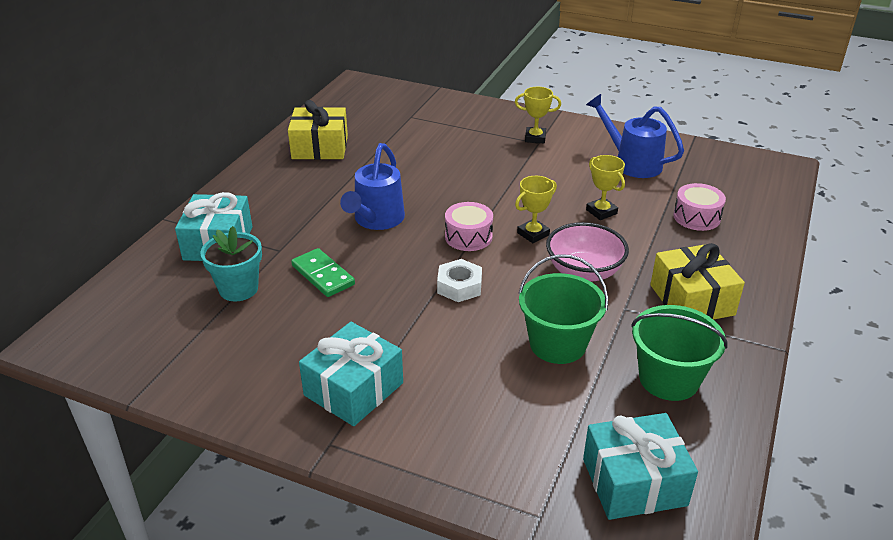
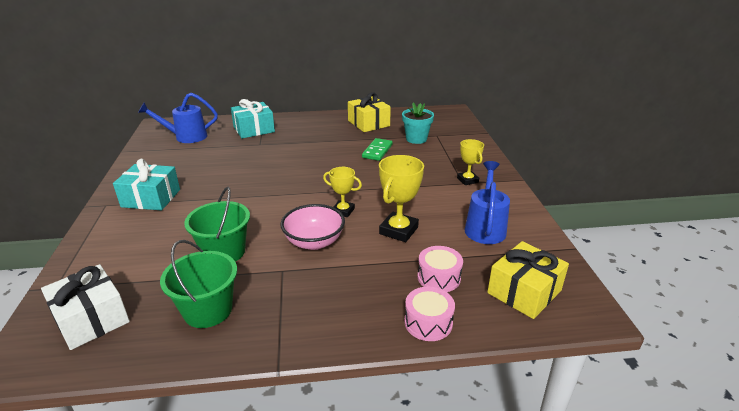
camera: 60 degrees right, 5 degrees down
turquoise flower pot [200,226,262,302] -> turquoise flower pot moved to [402,102,434,144]
green domino [291,248,355,297] -> green domino moved to [362,138,393,161]
blue watering can [340,143,405,230] -> blue watering can moved to [138,93,218,143]
white nut [437,259,482,302] -> none
pink drum [445,202,493,251] -> pink drum moved to [404,287,455,341]
turquoise gift [583,413,698,520] -> white gift [41,264,130,350]
yellow trophy [586,155,625,220] -> yellow trophy [379,155,424,242], size x1.59
yellow gift [650,243,745,320] -> yellow gift moved to [487,241,569,319]

